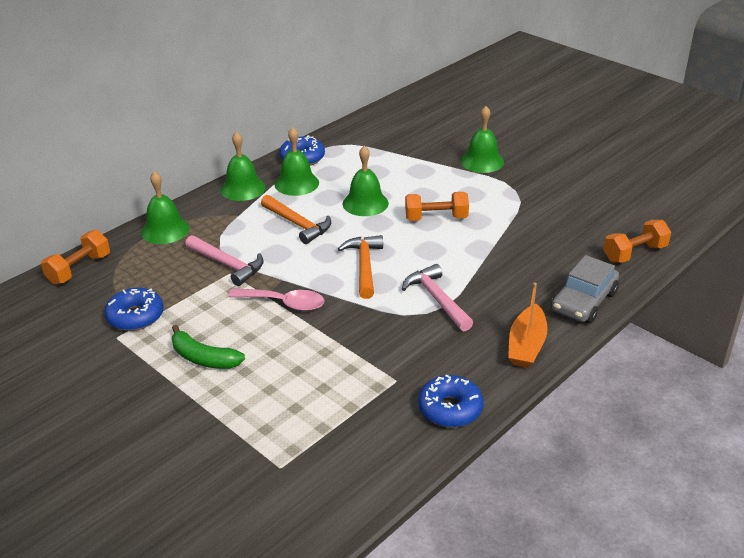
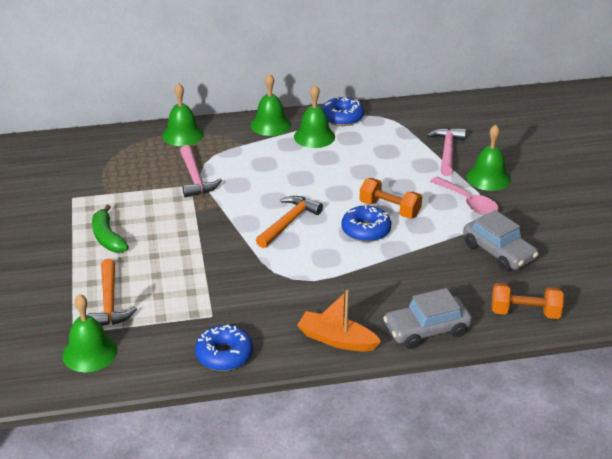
camera: 35 degrees right, 0 degrees up
orange dumbbell [41,230,110,285] -> none
blue donut [105,288,164,331] -> blue donut moved to [341,205,391,242]
pink spoon [228,288,324,311] -> pink spoon moved to [430,177,499,215]
orange hammer [261,195,331,244] -> orange hammer moved to [88,259,137,326]
green bell [343,146,389,216] -> green bell moved to [62,294,118,372]
pink hammer [402,264,473,331] -> pink hammer moved to [427,128,466,176]
orange boat [508,283,548,368] -> orange boat turned 60 degrees clockwise [297,290,381,352]
none -> grey car [463,210,539,271]

